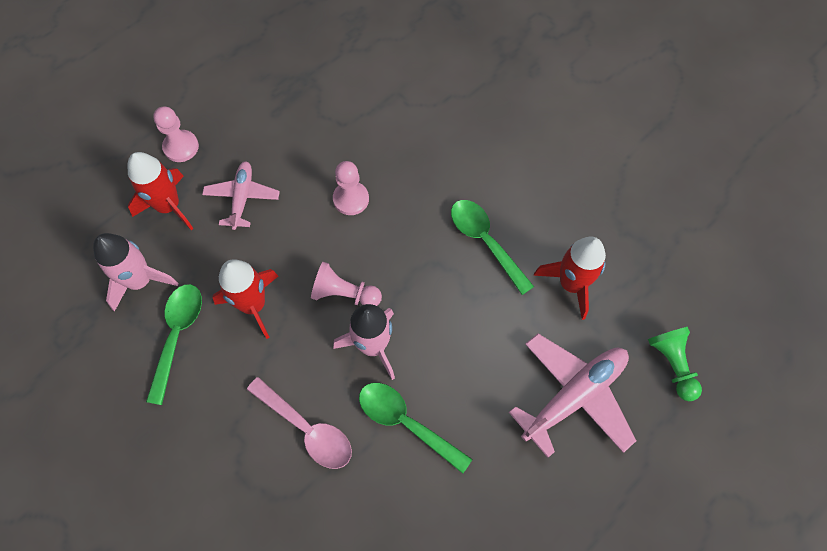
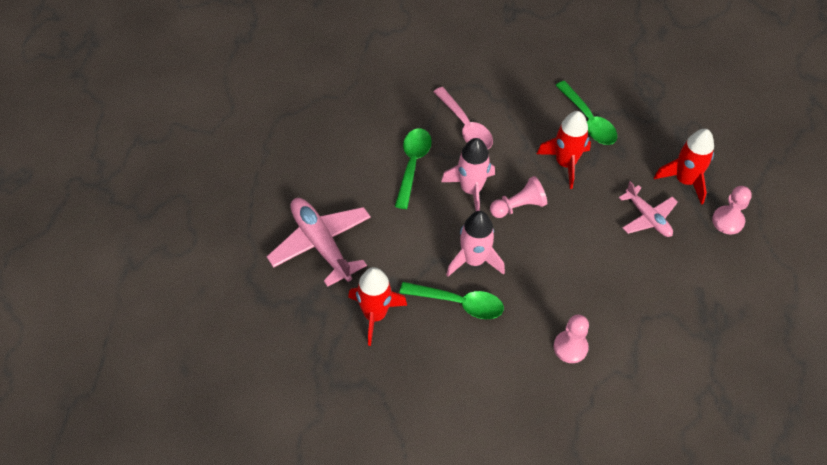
camera: 140 degrees right, 10 degrees down
pink rocket [93,233,178,312] -> pink rocket moved to [446,211,505,277]
pink spoon [247,377,352,469] -> pink spoon turned 120 degrees counterclockwise [433,87,493,149]
pink pawn [333,161,369,215] -> pink pawn moved to [554,315,589,363]
green spoon [359,383,472,474] -> green spoon turned 75 degrees counterclockwise [395,128,432,209]
pink plane [509,334,636,458] -> pink plane turned 135 degrees clockwise [267,198,371,287]
green pawn [648,327,702,401] -> none

